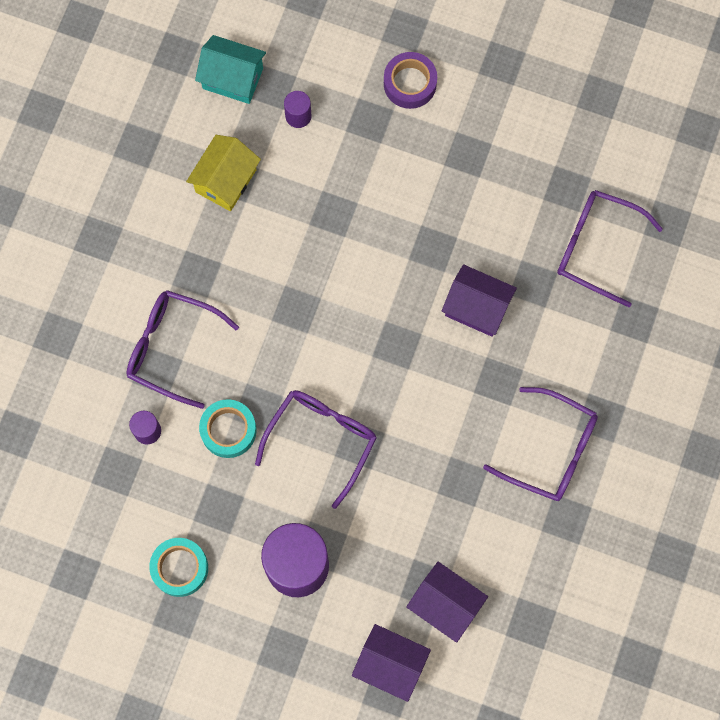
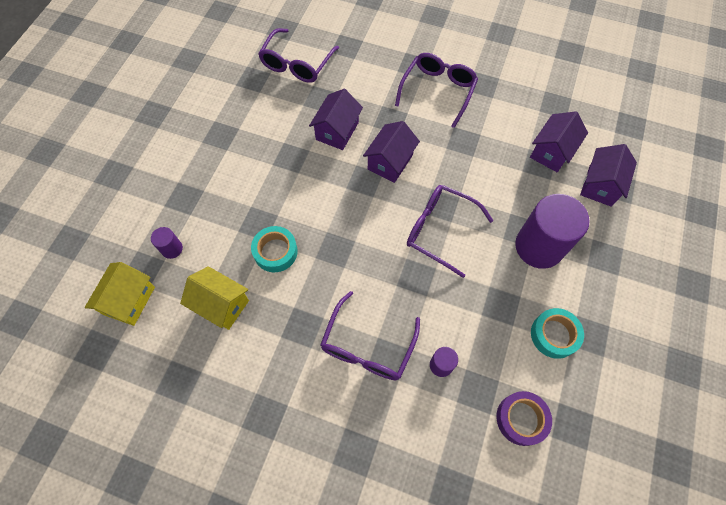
camera: 90 degrees left, 10 degrees down
turquoise house [195,35,266,104] -> yellow house [85,262,155,326]
turquoise tape [199,399,257,458] -> turquoise tape moved to [251,226,298,272]
purple tape [384,52,437,109] -> purple tape moved to [496,391,552,446]
none -> purple house [363,121,420,183]

